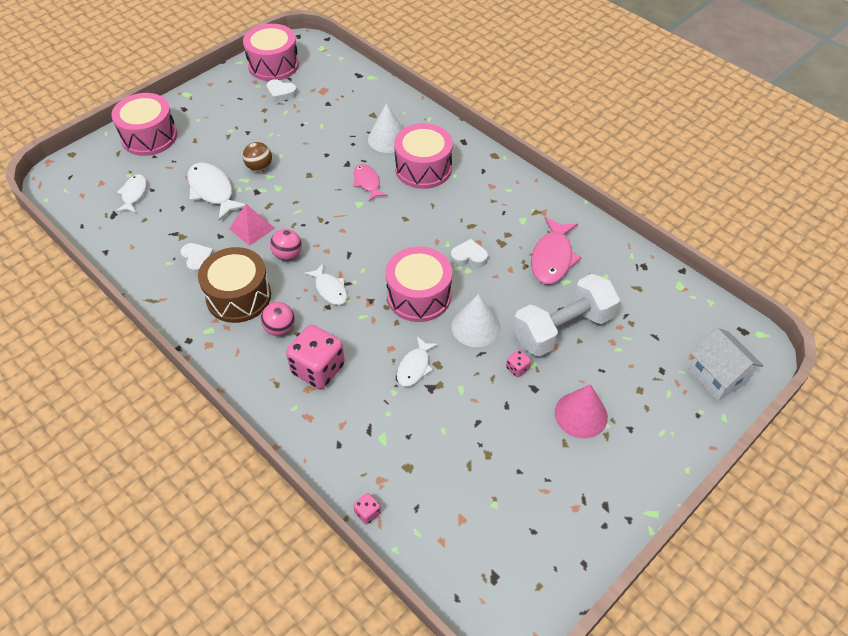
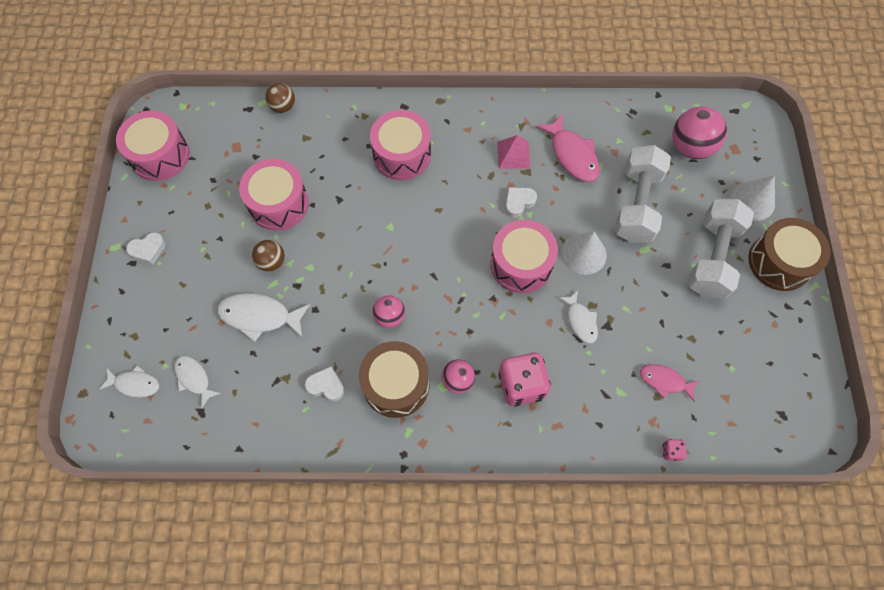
camera: 45 degrees left, 15 degrees up
pink drum [111,93,177,156] -> pink drum moved to [239,159,309,231]
pink pyramid [229,204,275,246] -> pink pyramid moved to [497,135,530,169]
white heart [267,79,297,103] -> white heart moved to [126,232,166,265]
white fish [304,264,347,305] -> white fish moved to [99,365,159,398]
pink fish [353,164,388,201] -> pink fish moved to [640,364,700,402]
white cone [368,103,404,153] -> white cone moved to [730,176,775,221]
pink dice [506,350,531,377] -> none
pink cone [555,384,608,439] -> white dumbbell [688,199,754,299]
white house [689,328,764,401] -> none
none -> brown ball [265,83,295,113]
none -> pink ball [673,107,727,159]
none -> brown drum [748,218,831,291]

